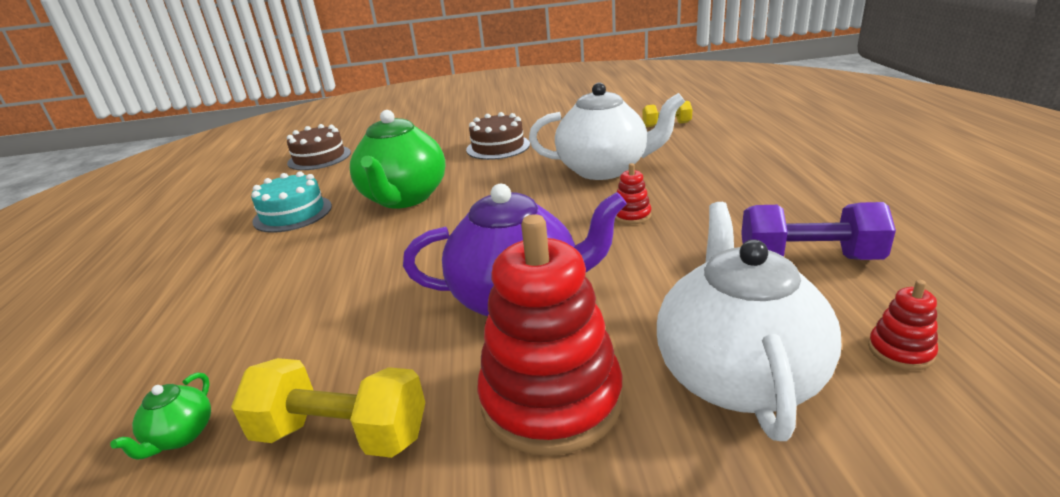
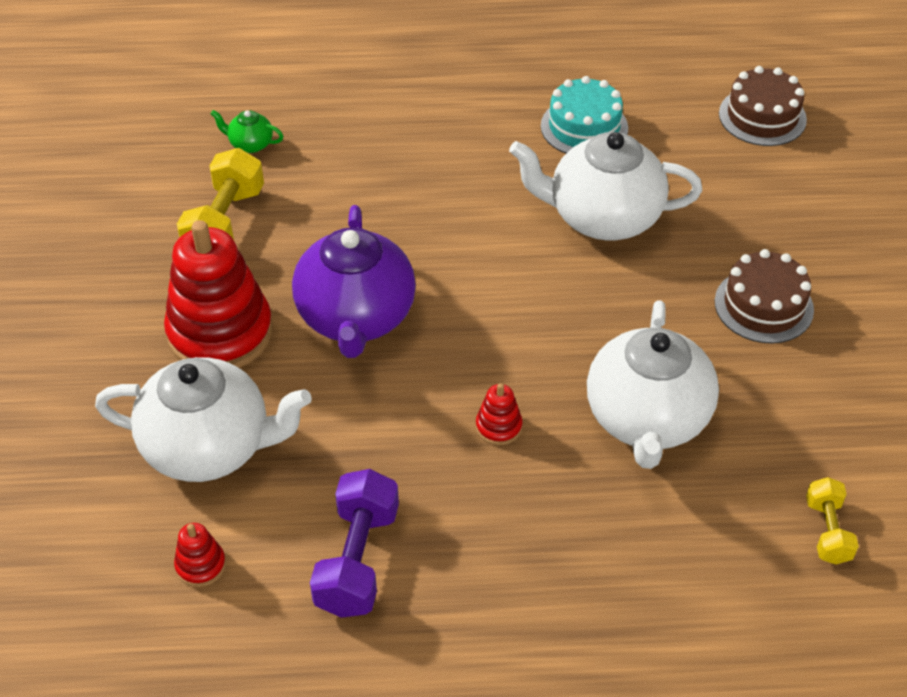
camera: 90 degrees right, 20 degrees up
green teapot [350,110,446,209] -> white teapot [509,132,702,241]

